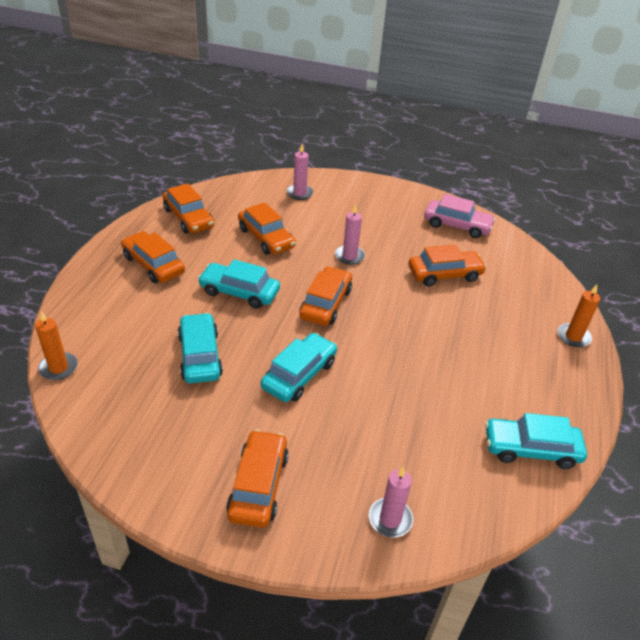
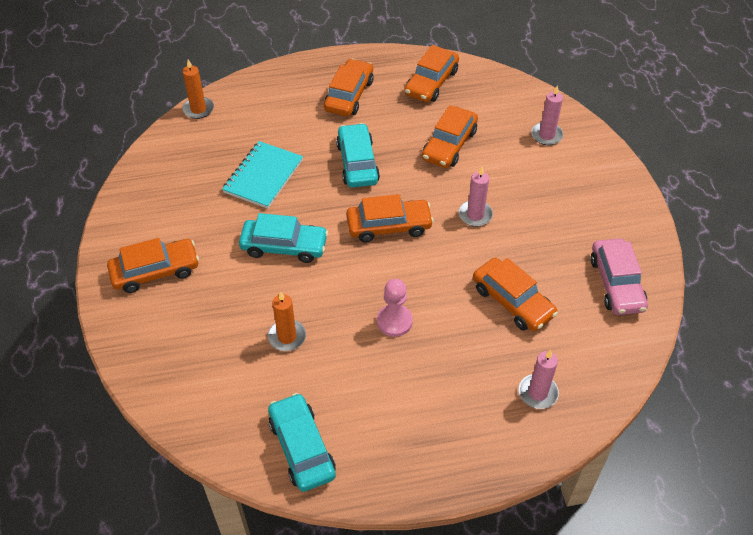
camera: 65 degrees right, 10 degrees up
turquoise car [178,313,223,383] -> turquoise notebook [222,141,303,209]
pink candle [369,466,413,537] -> pink candle moved to [519,350,559,409]
orange candle [558,285,600,347] -> orange candle moved to [268,291,306,351]
none -> pink pawn [377,279,413,337]

